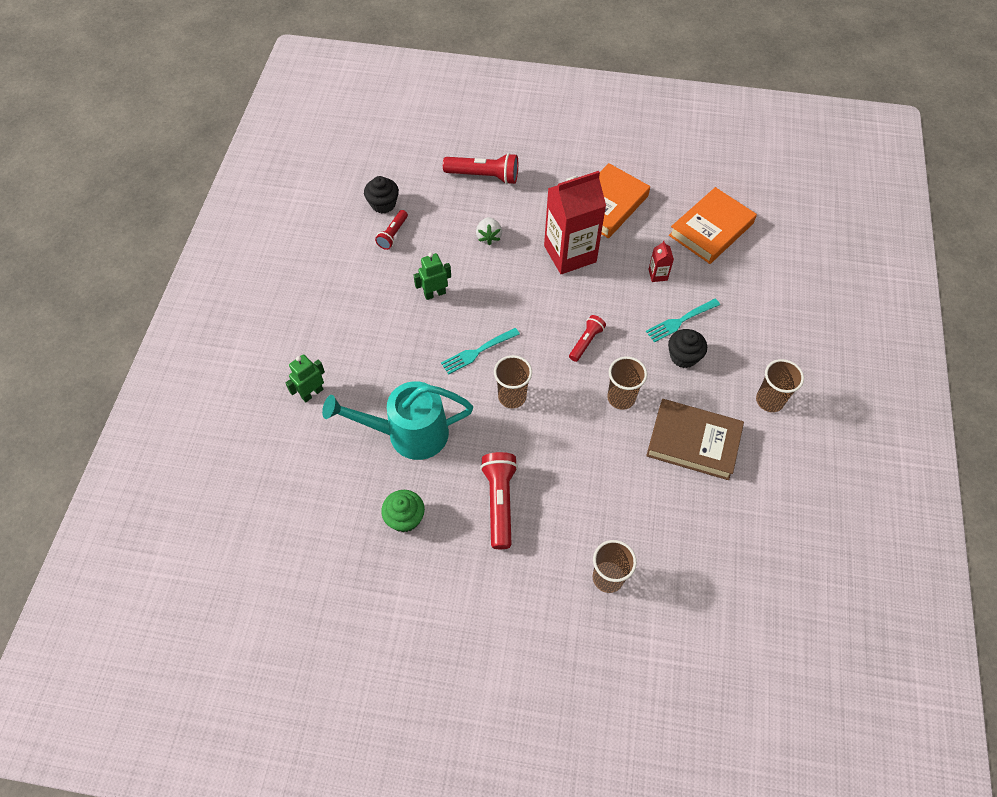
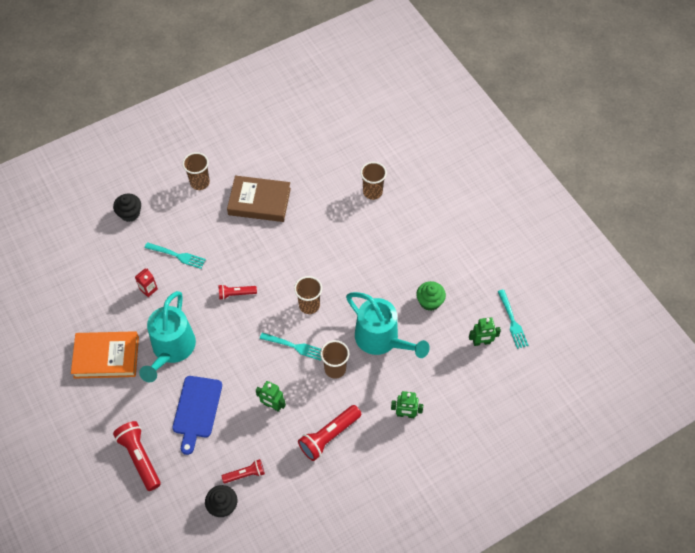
camera: 130 degrees left, 0 degrees up
white strawberry [476,217,502,245] -> blue cutting board [172,376,222,455]
red flashlight [480,452,518,549] -> red flashlight moved to [298,405,362,461]
red carton [544,171,606,274] -> turquoise watering can [139,291,196,382]
brown cup [607,356,647,410] -> brown cup moved to [320,340,349,379]
brown book [646,399,744,480] -> brown book turned 60 degrees counterclockwise [227,176,291,222]
black cupcake [668,329,707,368] -> black cupcake moved to [113,194,141,222]
orange book [669,187,757,264] -> none
none -> green robot [469,317,501,346]
none -> turquoise fork [498,289,529,349]

